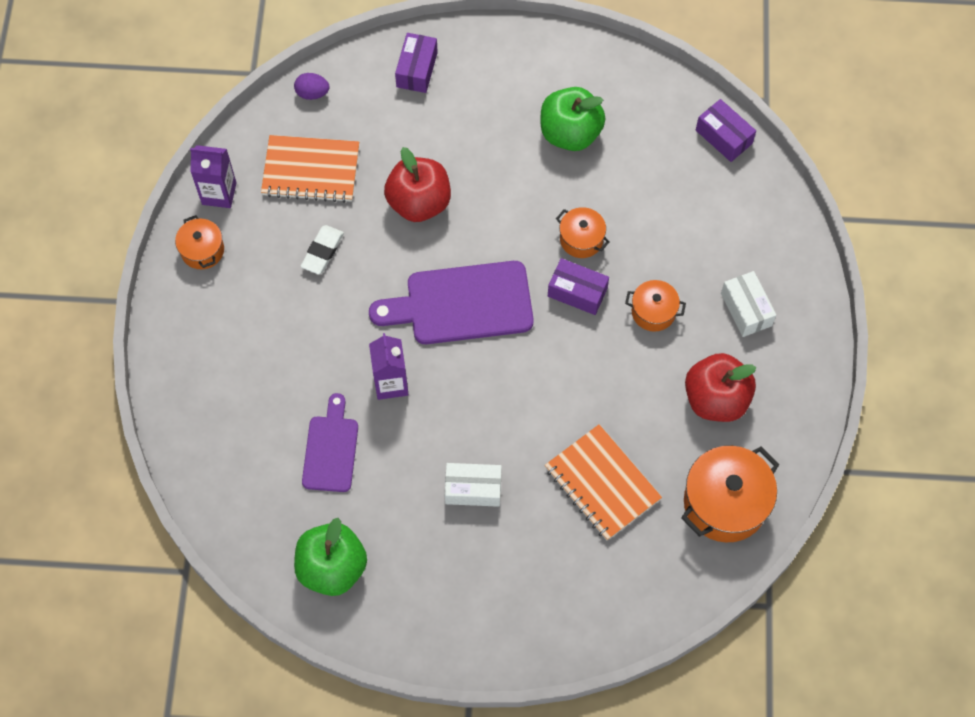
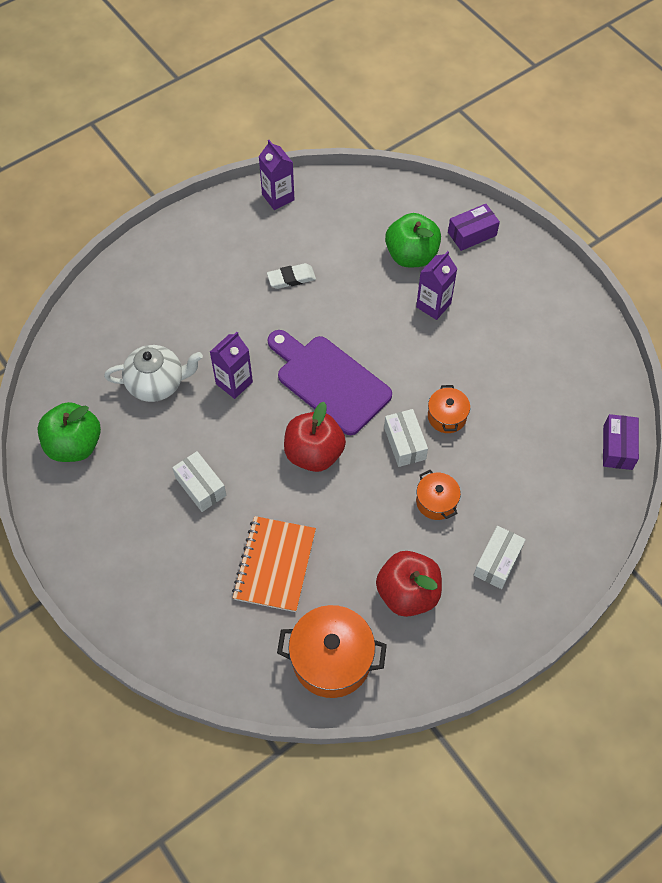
camera: 50 degrees right, 5 degrees down
orange pot [175,215,224,269] -> none
orange notebook [261,135,359,203] -> none
purple egg [294,73,329,100] -> none
purple cutting board [302,393,358,492] -> white teapot [104,345,203,402]
red apple [384,147,451,222] -> red apple moved to [284,402,346,472]
green apple [541,87,606,151] -> green apple moved to [385,213,441,267]
purple box [548,258,609,315] -> white box [384,409,428,467]
none -> purple carton [416,251,457,320]

